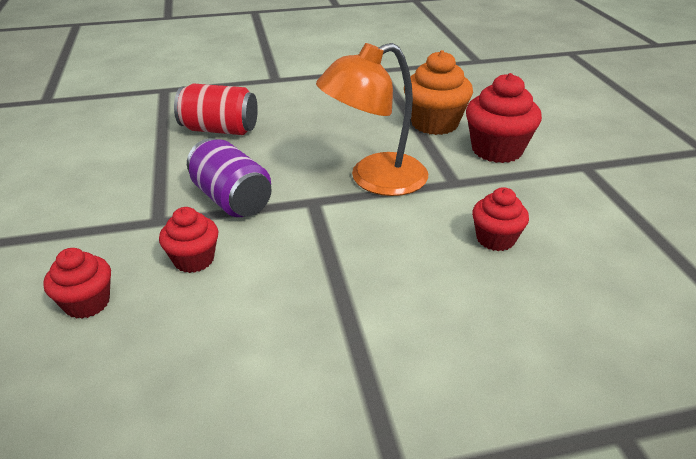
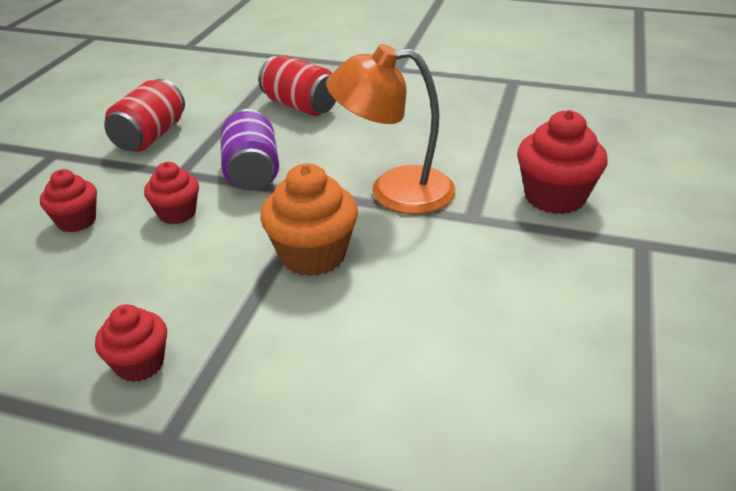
camera: 30 degrees right, 0 degrees up
orange cupcake [404,50,473,135] -> orange cupcake moved to [260,164,358,276]
red cupcake [472,187,529,251] -> red cupcake moved to [95,304,167,382]
none -> red can [104,79,185,152]

